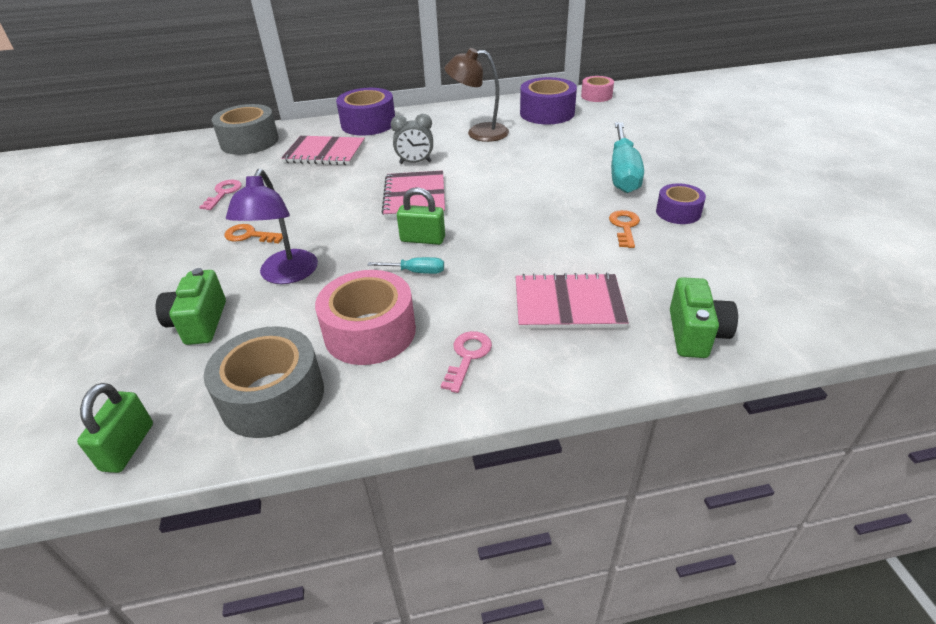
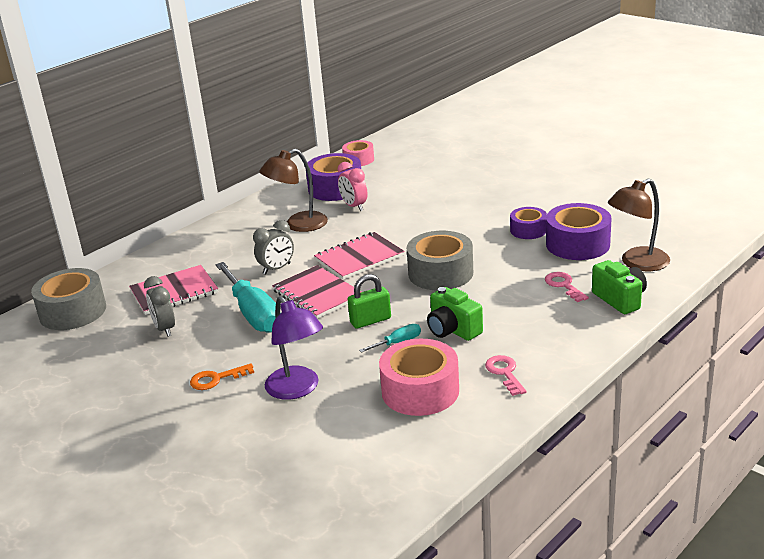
camera: 35 degrees left, 10 degrees down
green padlock [77,383,153,473] -> none
green camera [156,268,226,345] -> green camera moved to [427,287,483,341]
pink key [199,180,242,210] -> pink key moved to [545,272,589,302]
grey tape [204,326,324,438] -> grey tape moved to [407,231,473,290]
purple tape [336,88,395,136] -> purple tape moved to [546,203,612,260]
pink notebook [516,273,629,329] -> pink notebook moved to [314,232,405,280]
orange key [609,210,640,248] -> none
turquoise screwdriver [611,122,644,193] -> turquoise screwdriver moved to [215,262,281,332]
none -> grey clock [144,276,175,337]
none -> pink clock [337,162,368,211]
none -> brown lamp [608,179,670,271]

